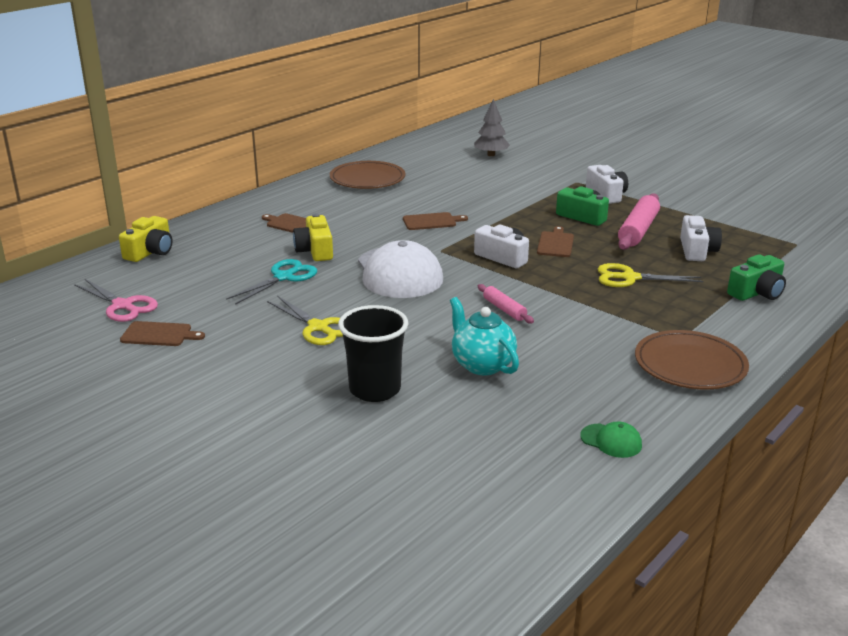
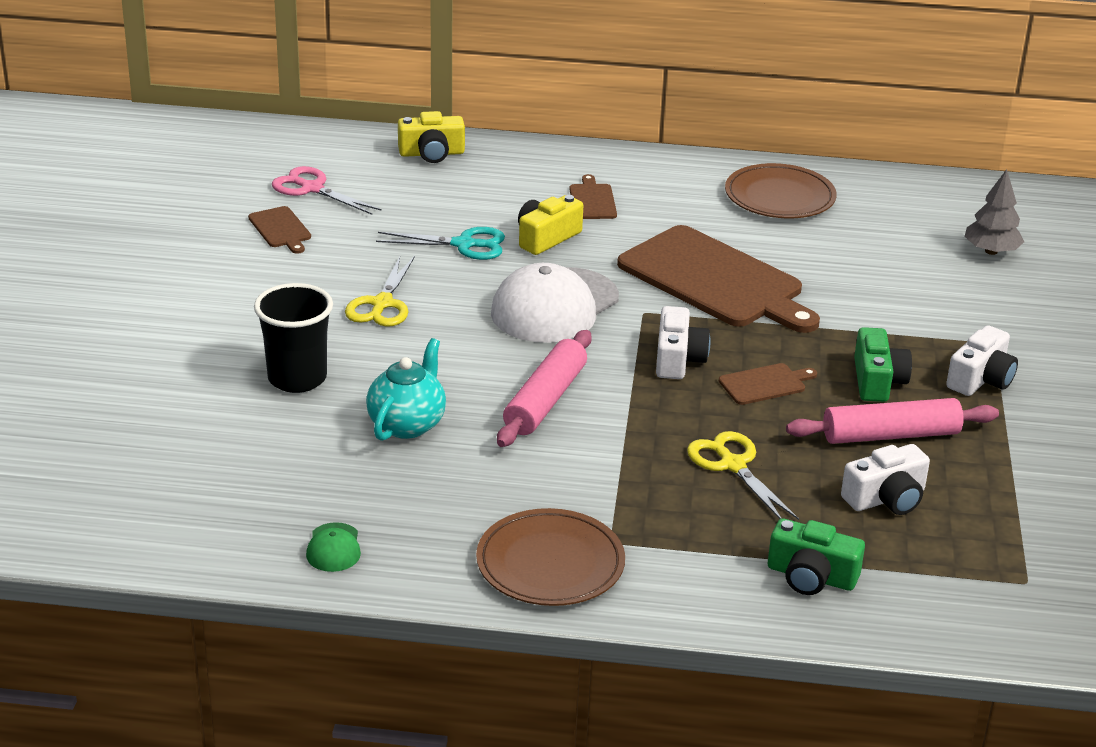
camera: 55 degrees right, 5 degrees up
pink scissors [74,279,158,322] -> pink scissors turned 120 degrees clockwise [272,166,382,215]
brown cutting board [403,212,468,230] -> brown cutting board [617,225,820,333], size x2.36
pink rolling pin [478,284,534,324] -> pink rolling pin [497,330,592,447], size x1.82

